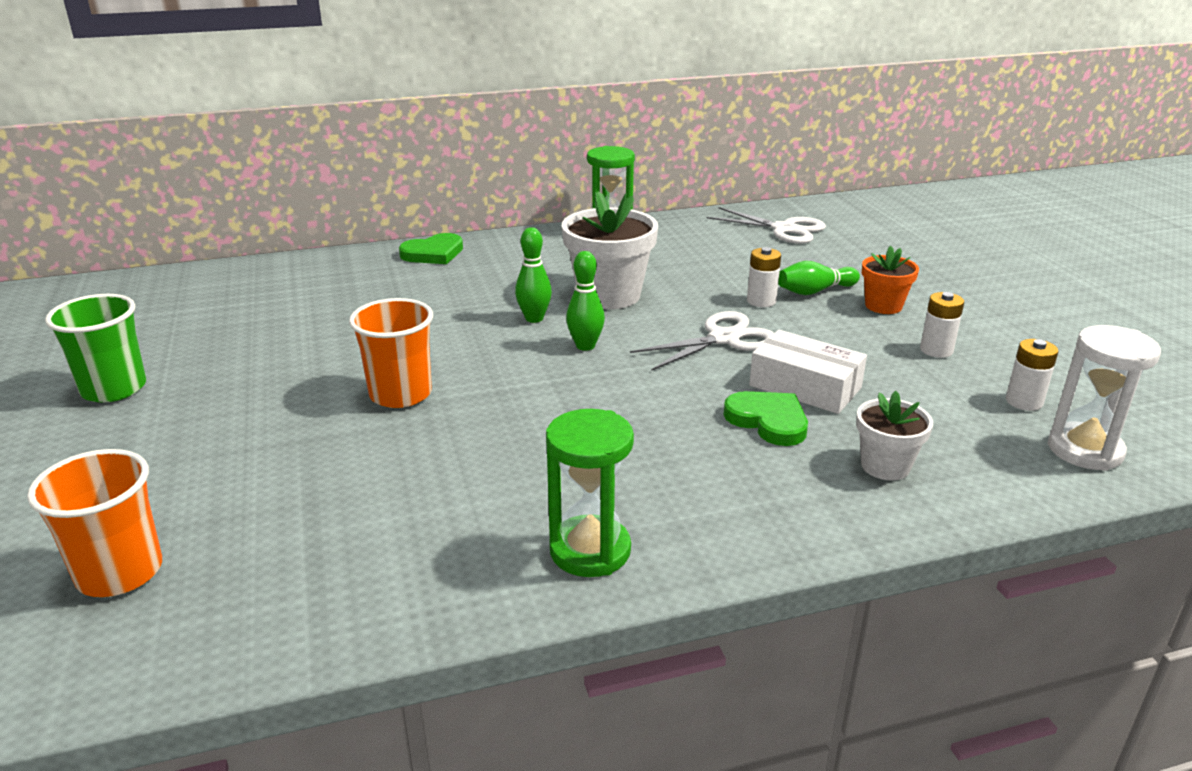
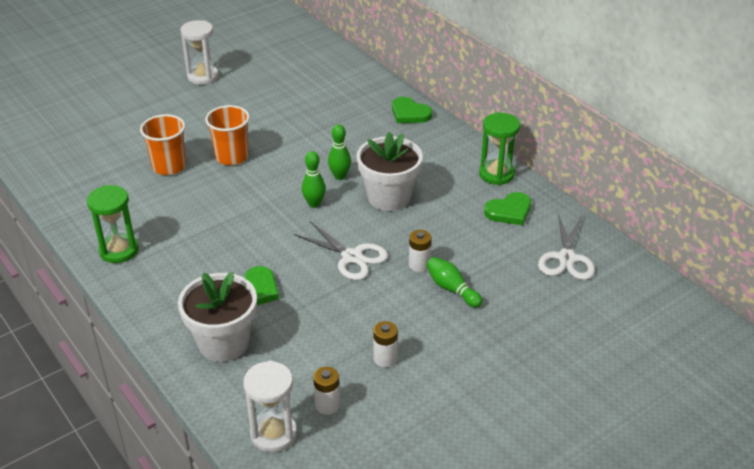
camera: 70 degrees right, 10 degrees up
orange cup [27,449,162,597] -> orange cup moved to [140,114,186,175]
green cup [45,294,146,403] -> white hourglass [180,20,219,85]
white box [749,330,867,414] -> none
white flower pot [856,391,933,481] -> white flower pot [178,272,257,362], size x1.76
orange flower pot [862,246,919,314] -> none
none -> green heart [484,192,531,225]

